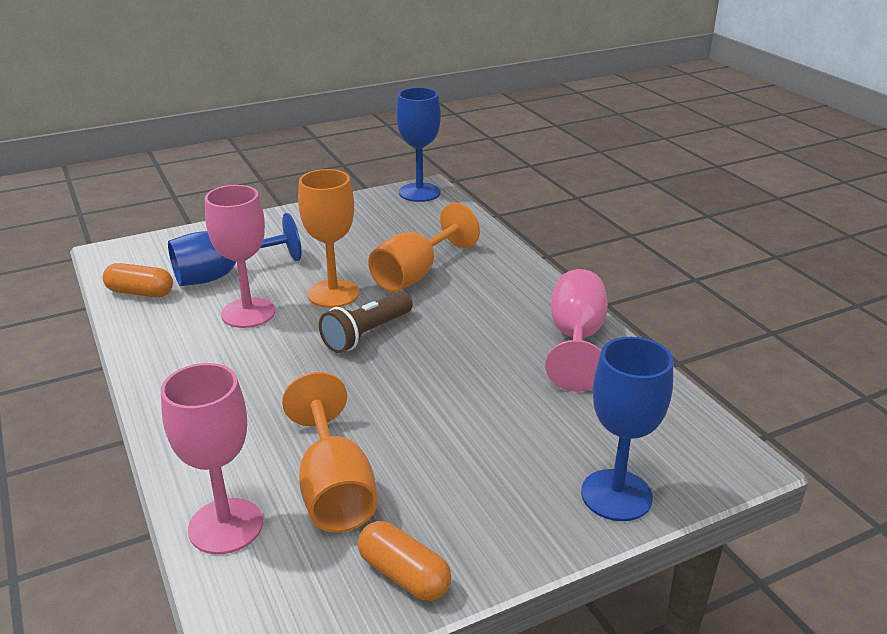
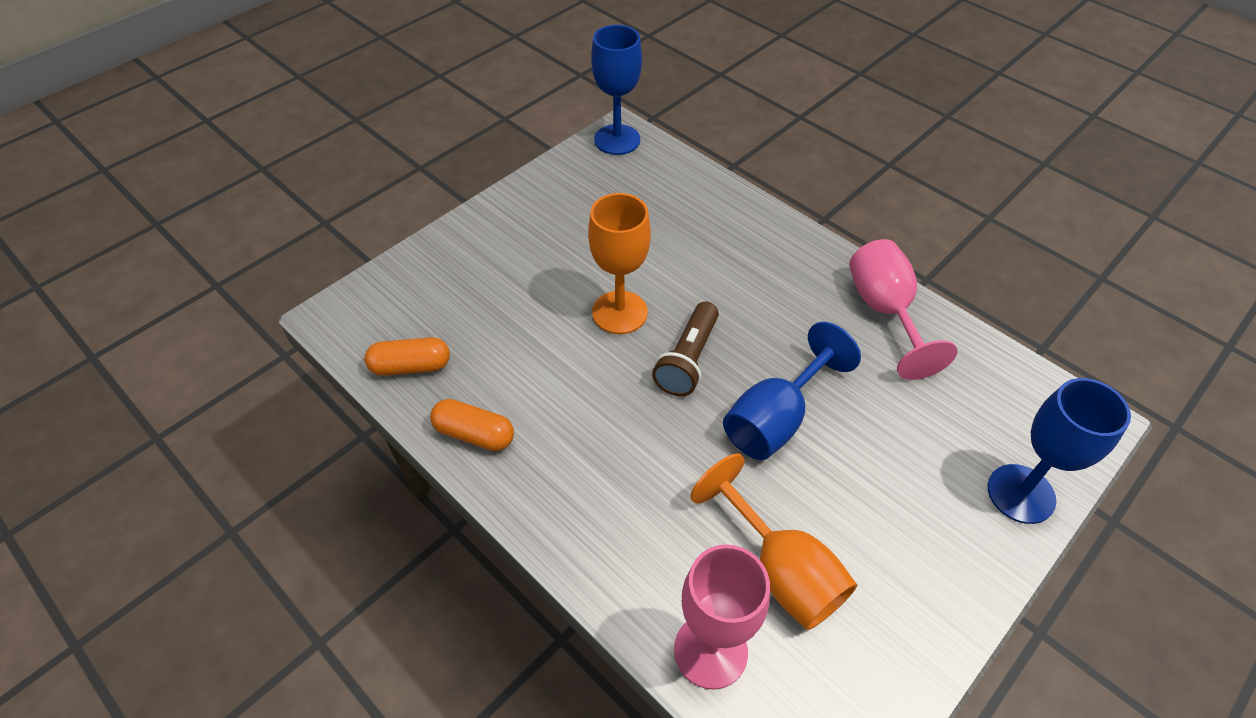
camera: 20 degrees left, 20 degrees up
blue goblet [168,213,301,286] -> blue goblet moved to [723,322,861,460]
pink goblet [205,185,275,328] -> none
orange capsule [358,521,451,601] -> orange capsule moved to [430,399,514,451]
orange goblet [368,203,480,292] -> none

